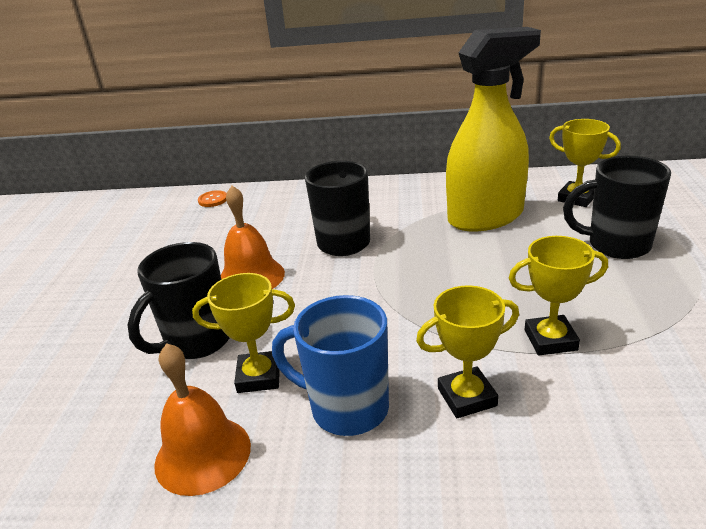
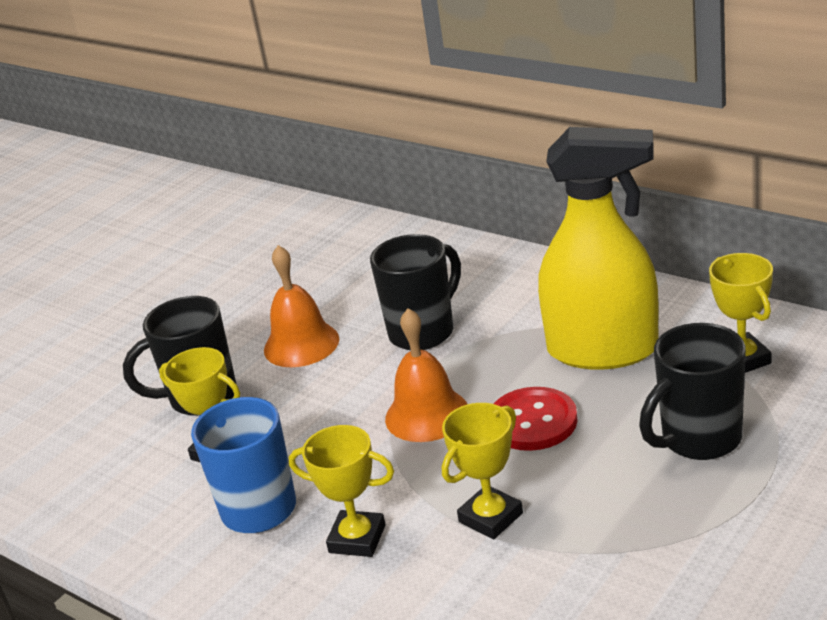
camera: 35 degrees right, 0 degrees up
orange bell [154,343,251,496] -> orange bell moved to [385,308,467,442]
orange button [198,190,227,207] -> none
yellow trophy [509,236,608,355] -> yellow trophy turned 75 degrees counterclockwise [442,403,523,539]
black mug [563,156,671,259] -> black mug turned 75 degrees counterclockwise [639,323,746,460]
none -> red button [494,387,578,451]

